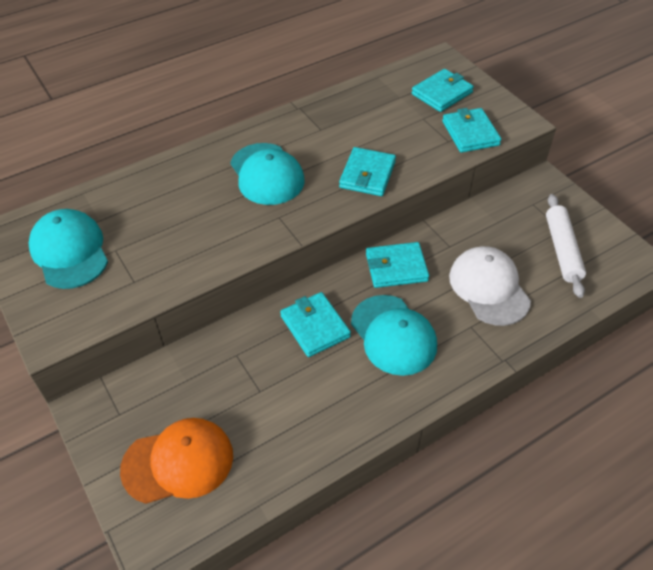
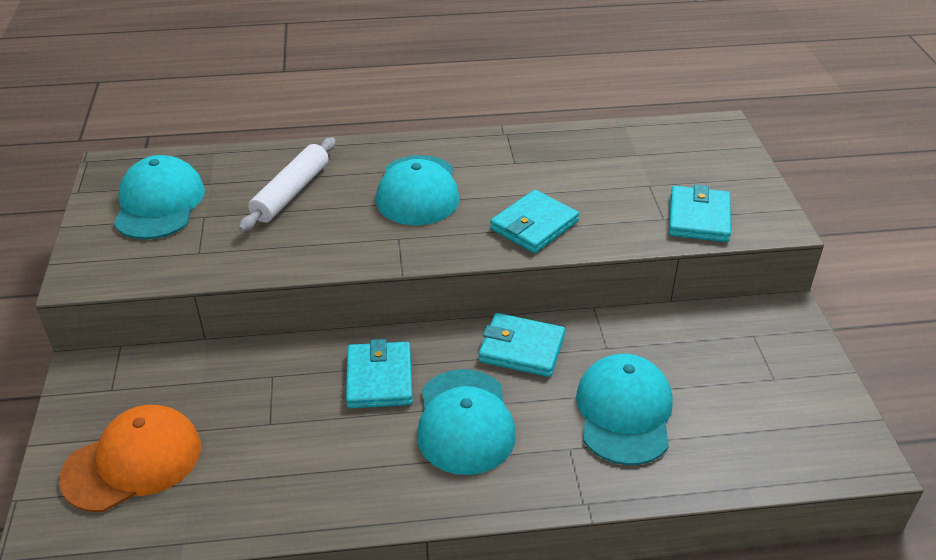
camera: 25 degrees right, 10 degrees down
orange cap [120,418,233,504] -> orange cap turned 45 degrees counterclockwise [59,405,201,512]
turquoise wallet [412,69,474,112] -> none
white cap [449,246,531,326] -> turquoise cap [576,354,673,465]
white rolling pin [546,194,586,298] -> white rolling pin moved to [238,137,336,232]

